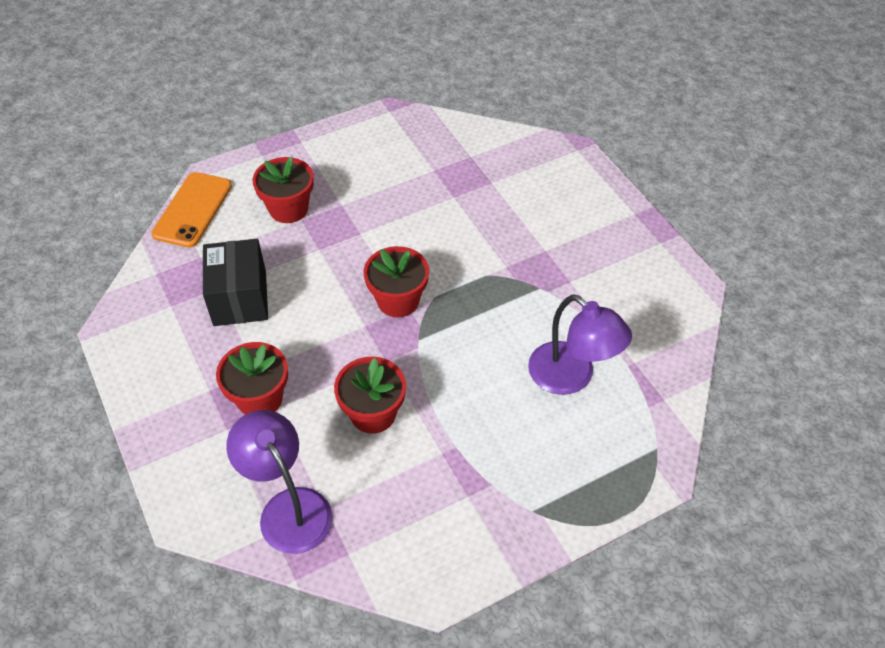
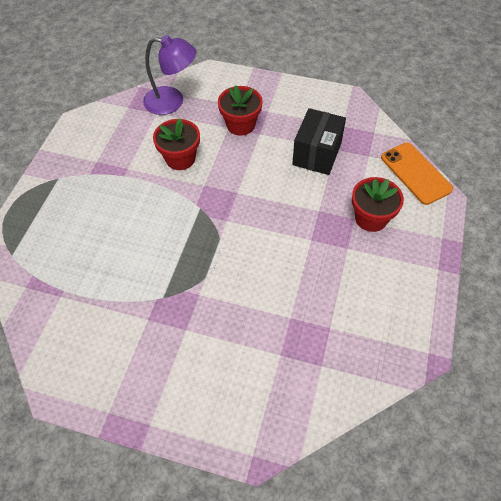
camera: 135 degrees right, 5 degrees up
black box [203,239,268,326] -> black box turned 75 degrees clockwise [292,108,346,175]
red flower pot [363,246,429,317] -> none
purple lamp [528,294,632,395] -> none

